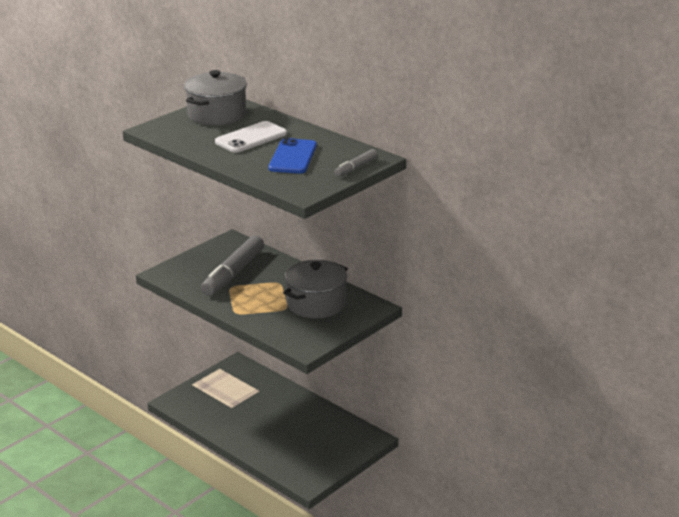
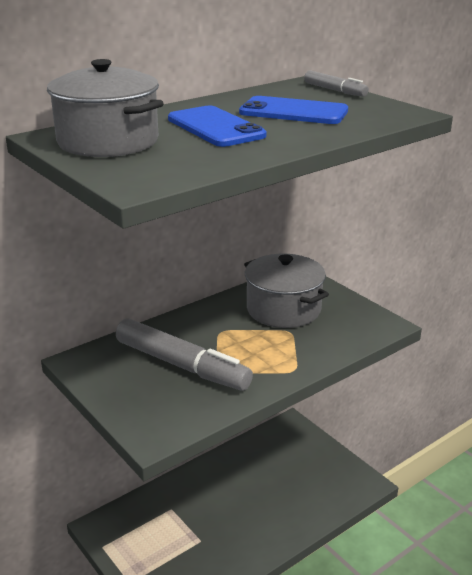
camera: 80 degrees left, 0 degrees up
white phone [215,121,287,153] -> blue phone [168,106,266,147]

